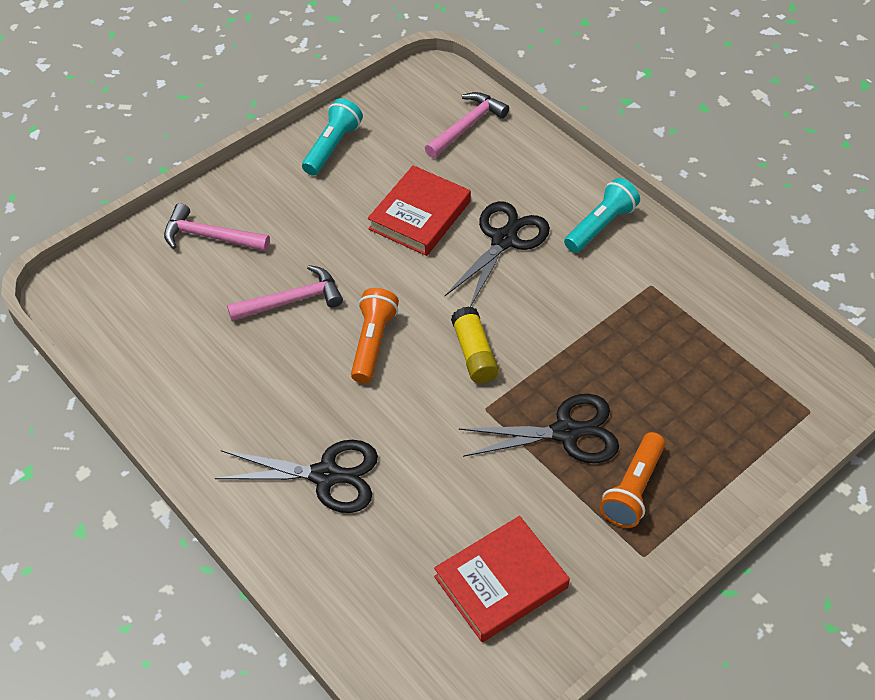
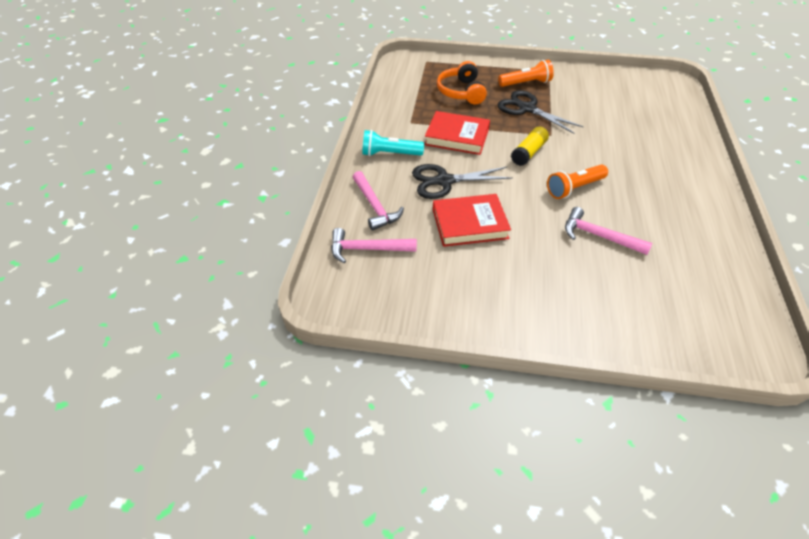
camera: 130 degrees left, 5 degrees down
pink hammer [164,203,270,251] -> pink hammer moved to [353,171,404,230]
black scissors [215,440,378,513] -> none
turquoise flashlight [302,98,363,176] -> none
red book [434,516,570,642] -> red book moved to [424,111,490,155]
none -> orange headphones [437,61,487,105]

